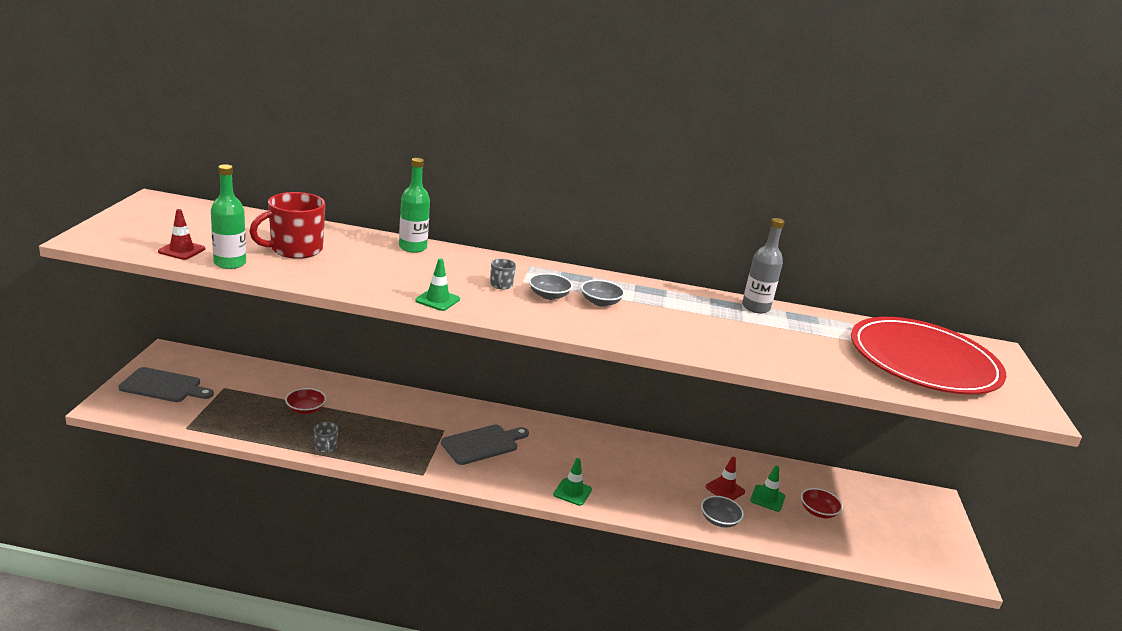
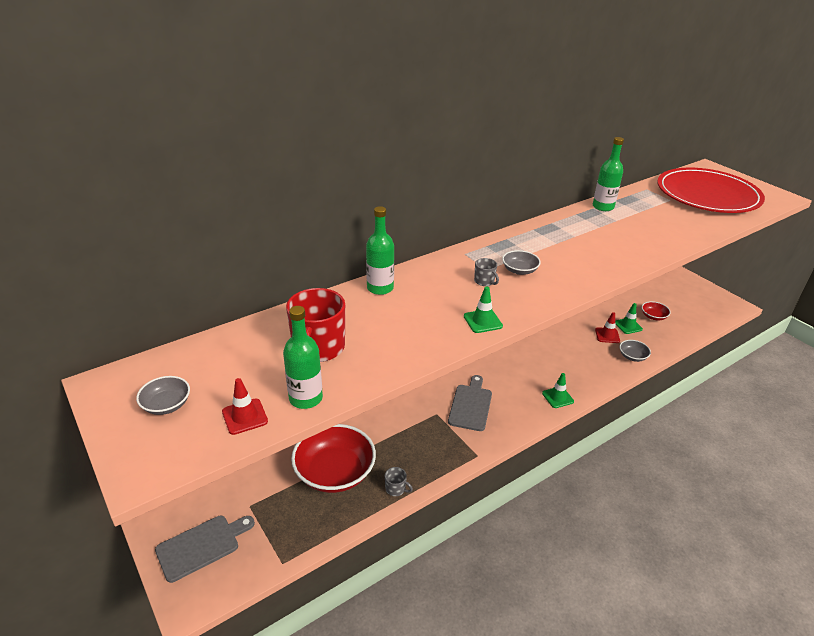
camera: 40 degrees left, 10 degrees up
red bowl [285,388,326,414] -> red bowl [291,424,376,493], size x2.19
grey bowl [581,280,625,307] -> grey bowl moved to [136,376,190,415]
grey bottle [742,218,784,313] -> green bottle [593,137,624,211]

